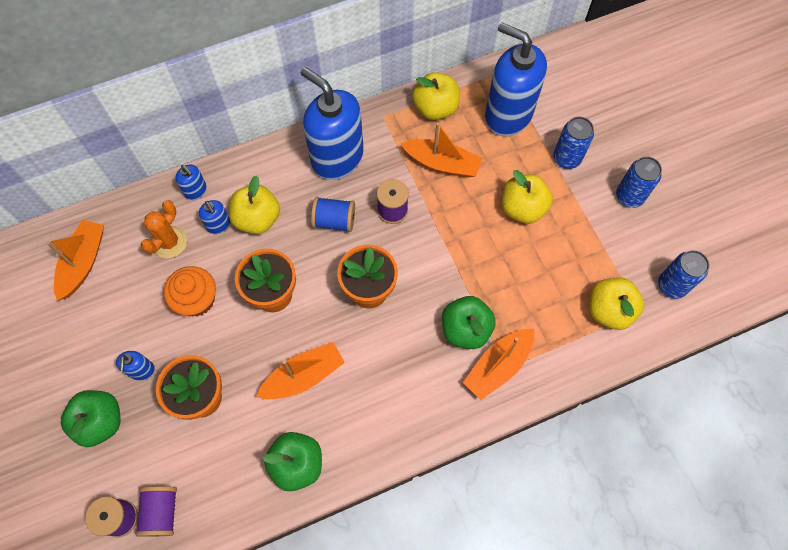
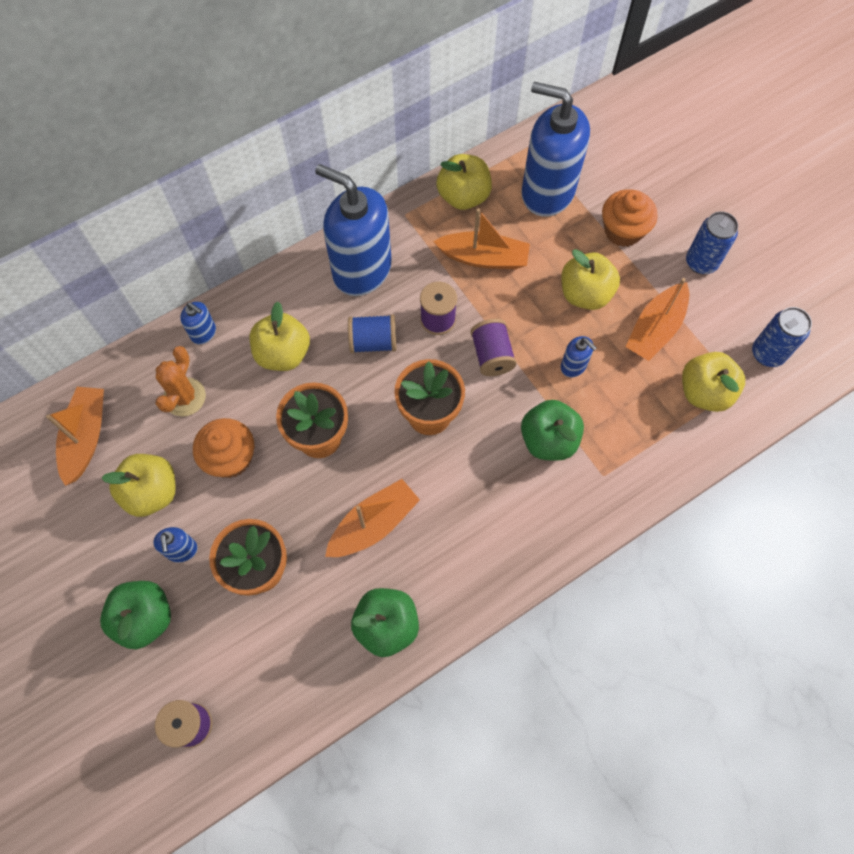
camera: 10 degrees left, 0 degrees up
purple spool [135,486,177,537] -> purple spool moved to [471,319,517,376]
blue soap dispenser [199,200,230,234] -> blue soap dispenser moved to [560,336,597,378]
orange boat [463,329,534,400] -> orange boat moved to [625,278,689,361]
blue can [553,117,594,169] -> orange cupcake [602,189,658,247]
none -> yellow apple [101,454,176,517]

